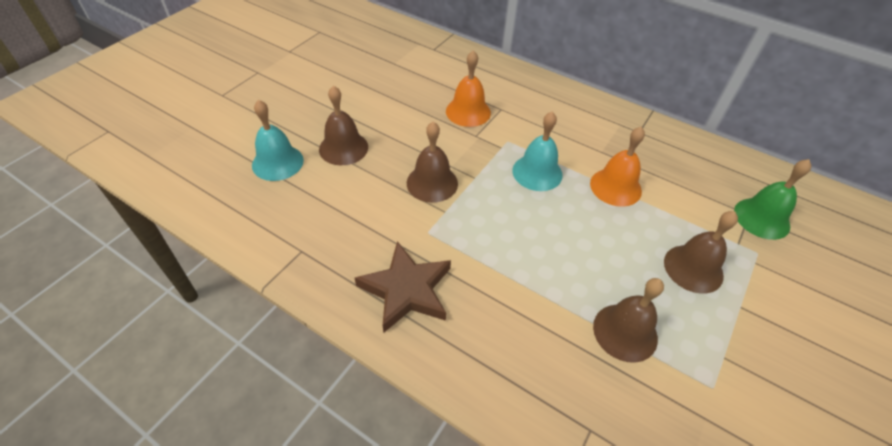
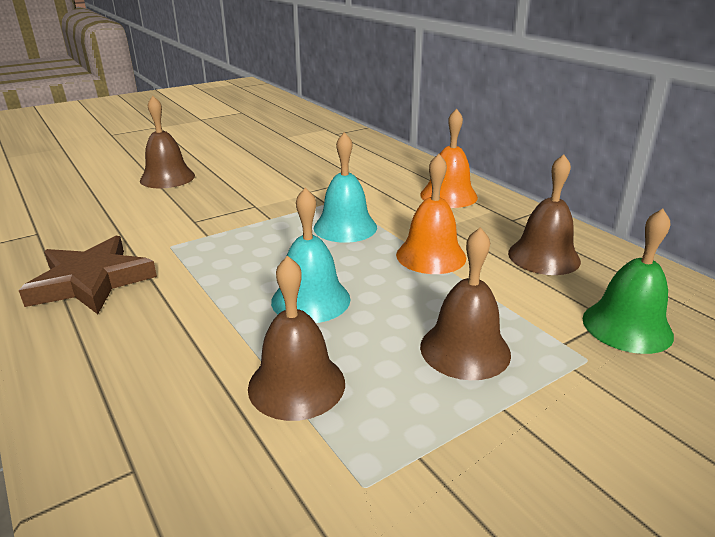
camera: 25 degrees right, 20 degrees down
turquoise bell [252,100,304,181] -> turquoise bell moved to [271,187,350,323]
brown bell [407,122,458,203] -> brown bell moved to [508,154,581,275]
orange bell [446,51,491,127] -> orange bell moved to [420,109,478,208]

